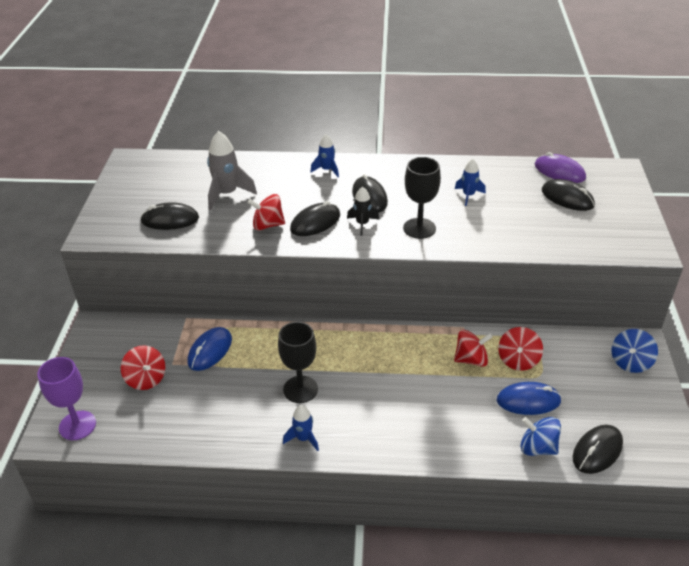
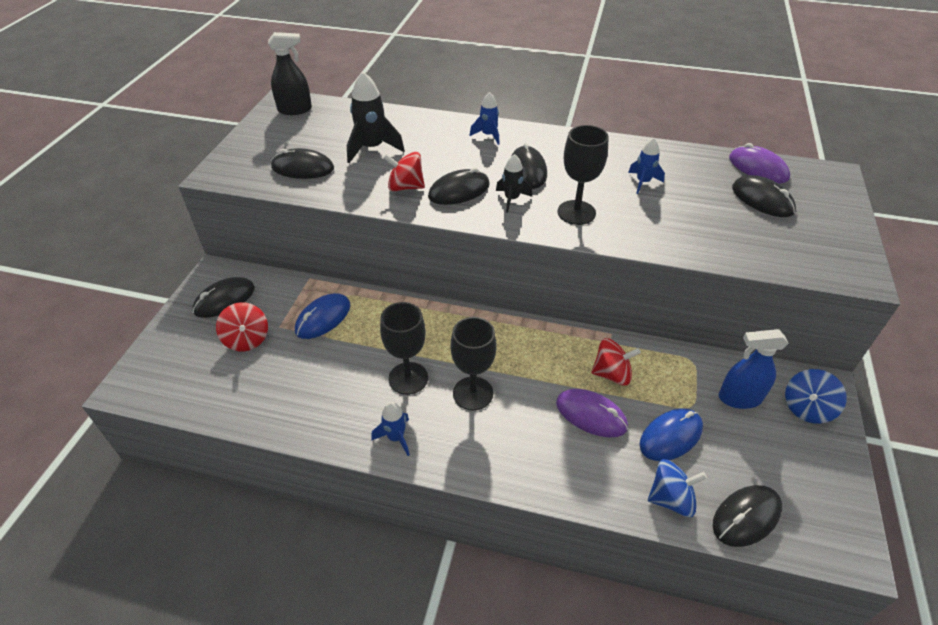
camera: 10 degrees right, 5 degrees up
purple goblet [37,357,96,440] -> none
grey rocket [207,131,257,210] -> black rocket [347,72,405,163]
blue mouse [497,382,562,415] -> blue mouse turned 45 degrees counterclockwise [639,408,703,461]
red spinning top [498,327,543,371] -> none
blue spinning top [520,417,561,456] -> blue spinning top turned 135 degrees clockwise [648,459,707,517]
none -> black mouse [192,277,255,318]
none -> black spray bottle [268,32,312,115]
none -> black goblet [450,317,497,411]
none -> purple mouse [556,389,628,437]
none -> blue spray bottle [719,329,789,409]

